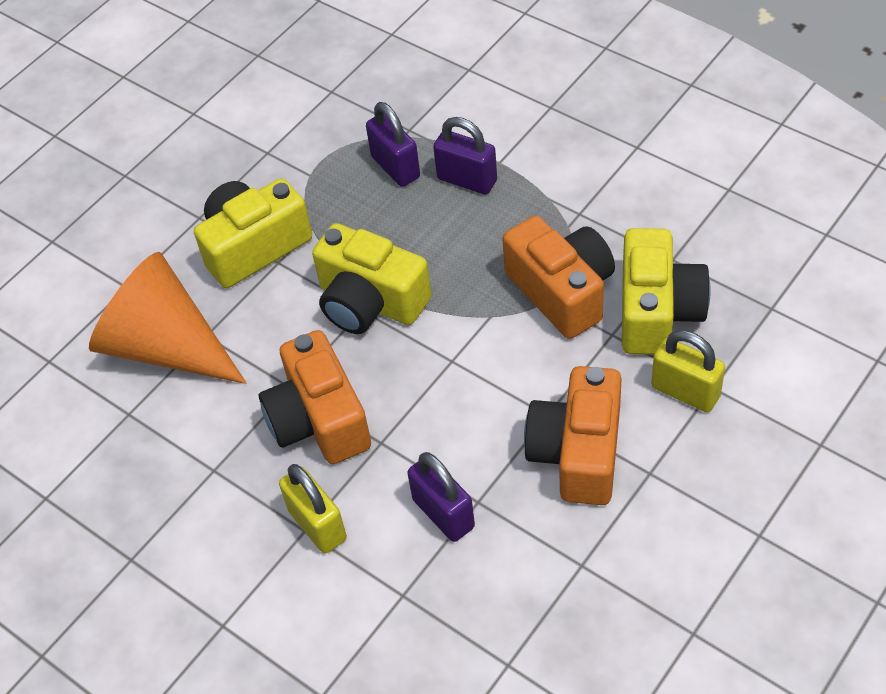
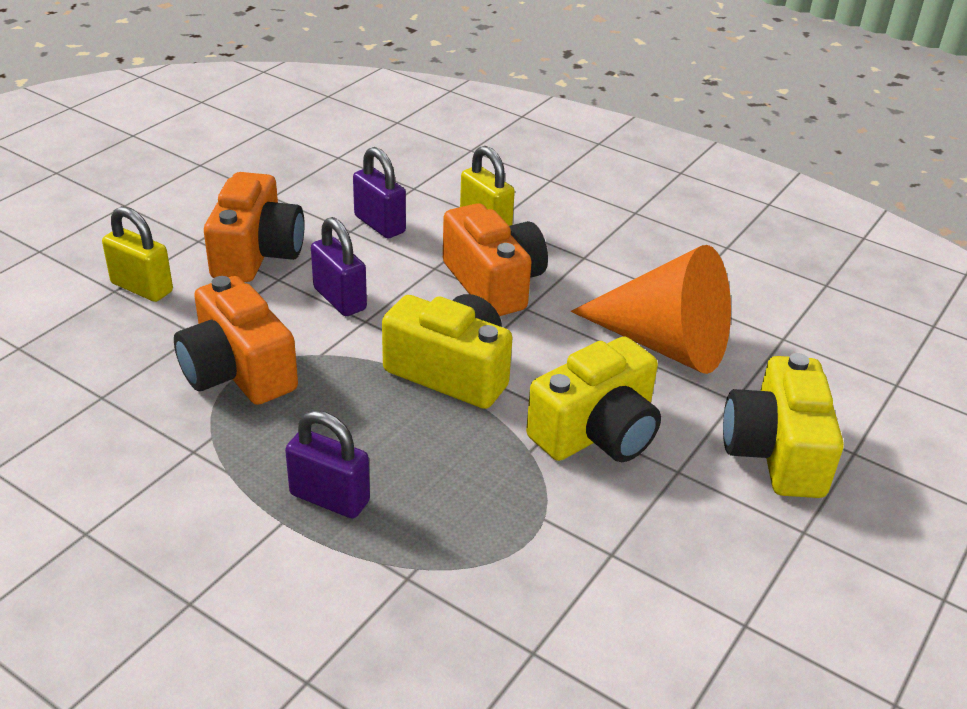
camera: 170 degrees right, 15 degrees down
purple padlock [366,102,420,187] -> purple padlock moved to [311,217,367,316]
yellow camera [622,228,711,355] -> yellow camera moved to [723,353,844,498]

